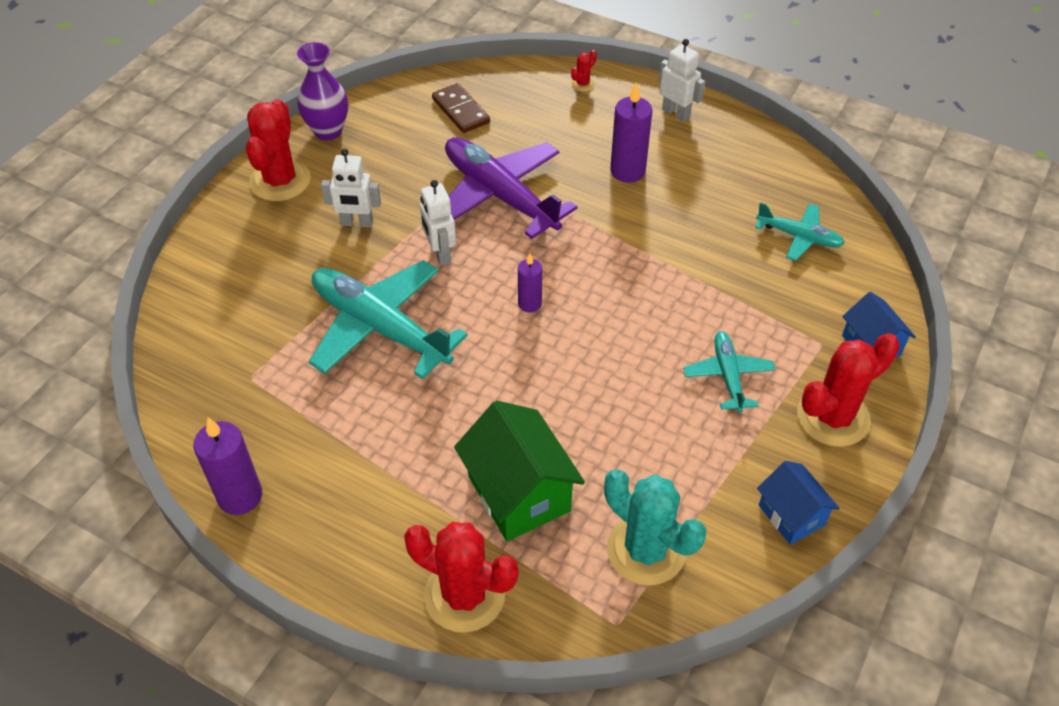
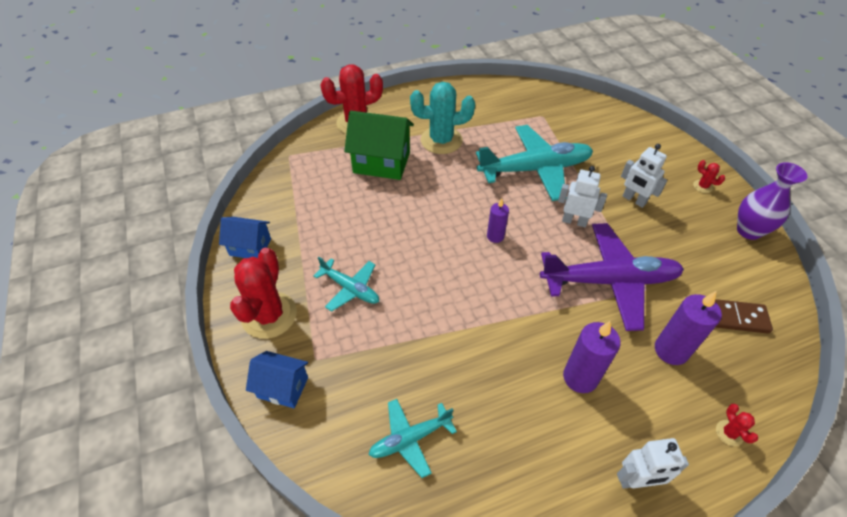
camera: 130 degrees right, 0 degrees up
purple candle [193,417,262,515] -> purple candle moved to [655,291,722,365]
red cactus [246,99,311,201] -> red cactus [693,160,725,193], size x0.42
white robot [321,148,381,227] -> white robot turned 90 degrees counterclockwise [621,144,667,208]
turquoise cactus [604,469,706,586] -> turquoise cactus moved to [410,82,475,154]

